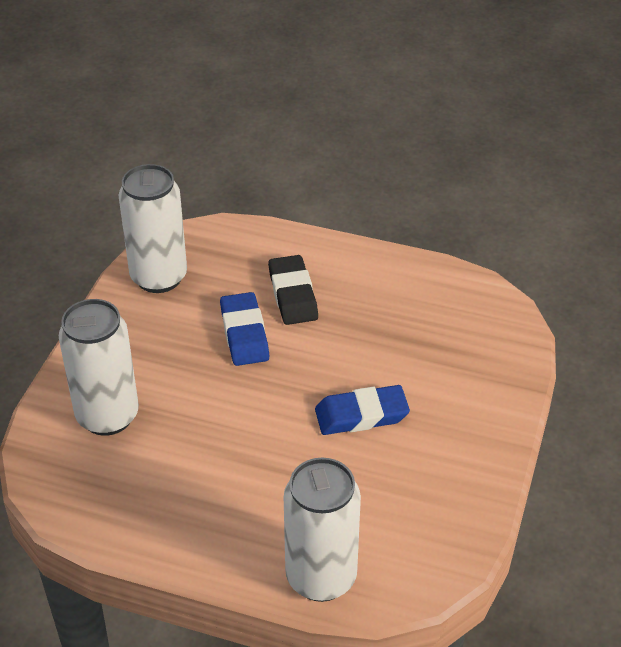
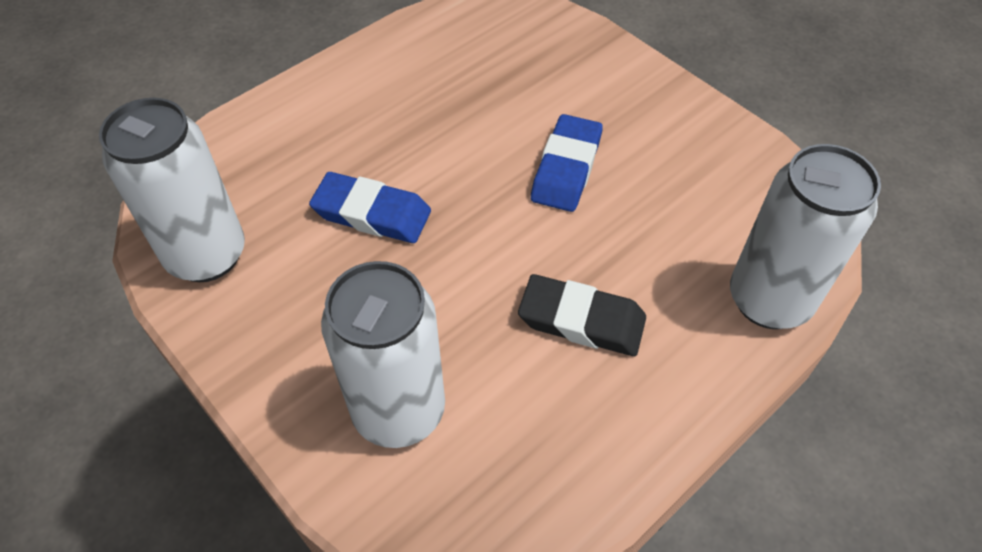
camera: 60 degrees left, 10 degrees up
black eraser [268,255,318,325] -> black eraser moved to [518,274,646,356]

